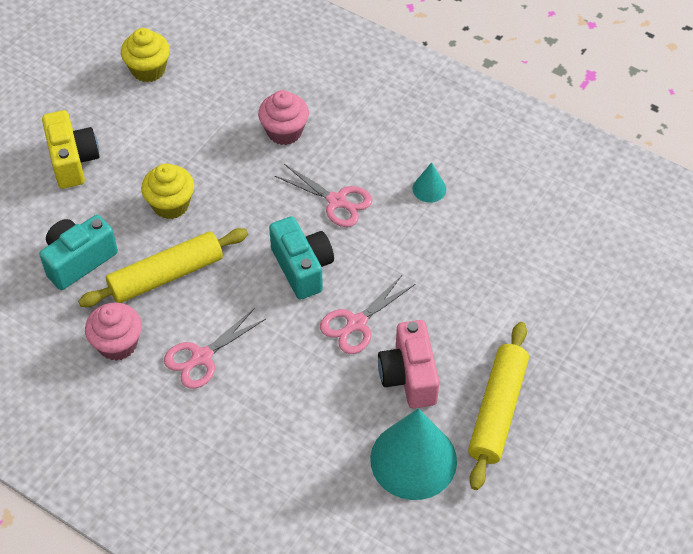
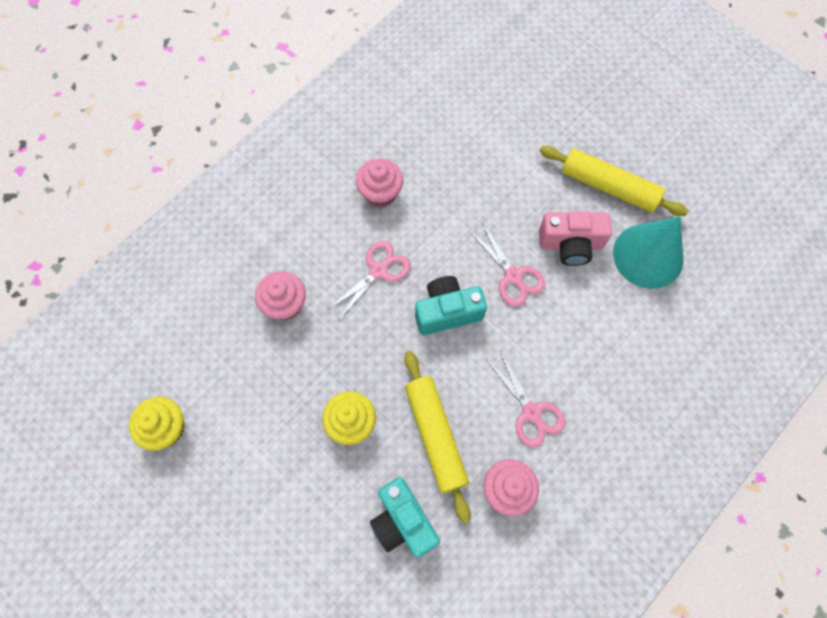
camera: 80 degrees left, 15 degrees up
yellow camera [42,110,100,189] -> none
turquoise cone [412,162,446,203] -> pink cupcake [356,158,403,207]

